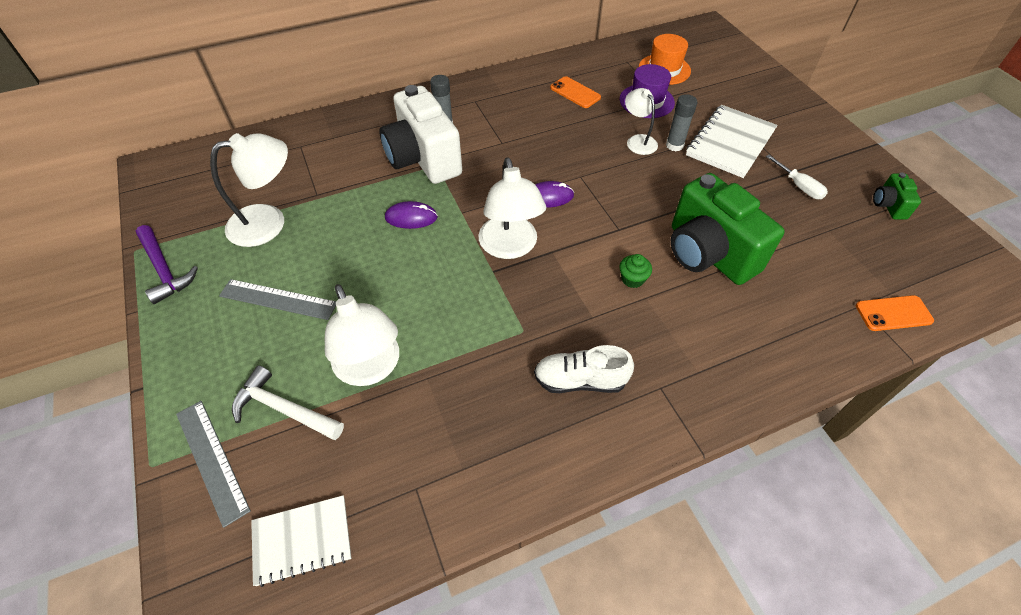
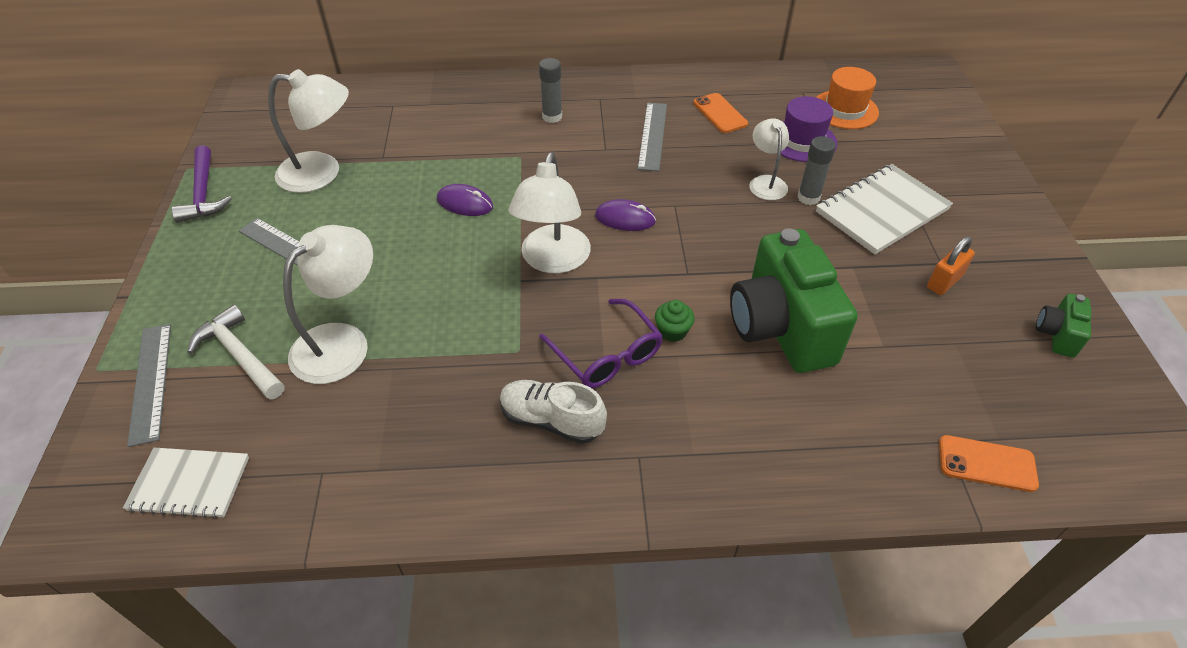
camera: 20 degrees right, 5 degrees down
white lamp [325,284,399,386] -> white lamp turned 135 degrees counterclockwise [283,225,373,384]
white camera [379,85,462,184] -> none
white screwdriver [766,155,828,199] -> orange padlock [927,236,975,295]
none -> purple glasses [539,299,663,388]
none -> grey ruler [638,103,667,171]

